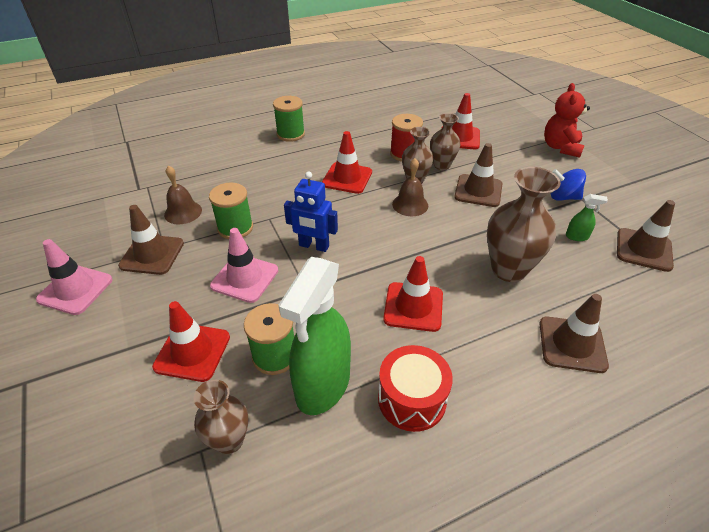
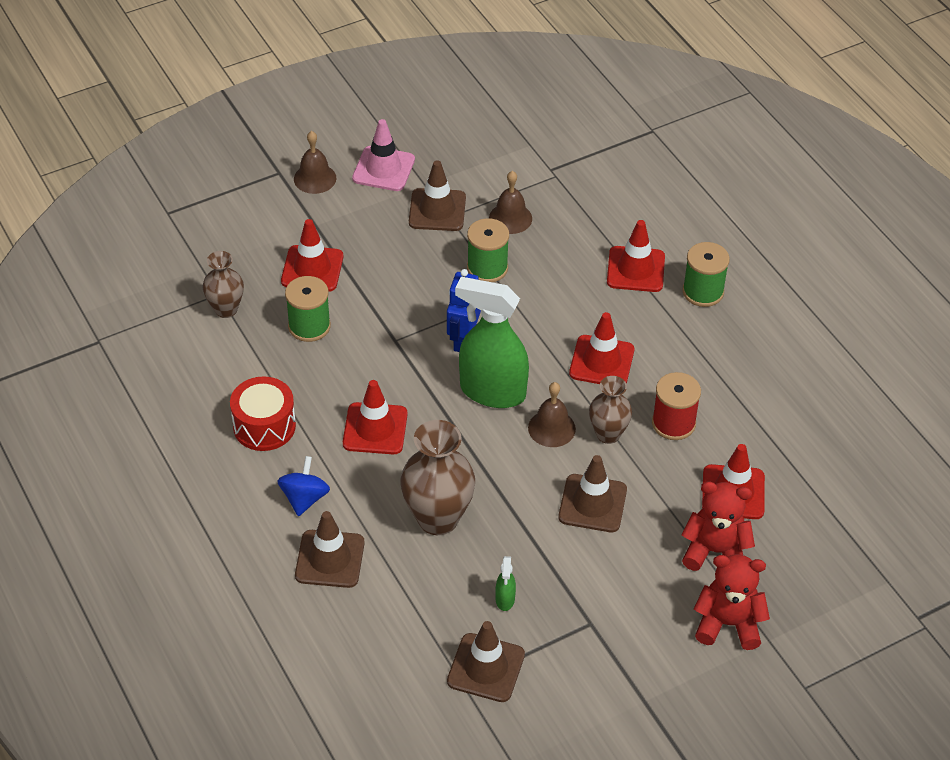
camera: 85 degrees right, 5 degrees up
pink traffic cone [210,228,278,303] -> none
green spray bottle [278,257,351,415] -> green spray bottle moved to [455,277,529,408]
brown vase [430,113,461,170] -> none
blue spinning top [551,169,586,201] -> blue spinning top moved to [277,456,330,516]
none -> brown bell [294,131,336,194]
none -> red traffic cone [607,220,665,292]
none -> red teddy bear [681,482,755,571]

